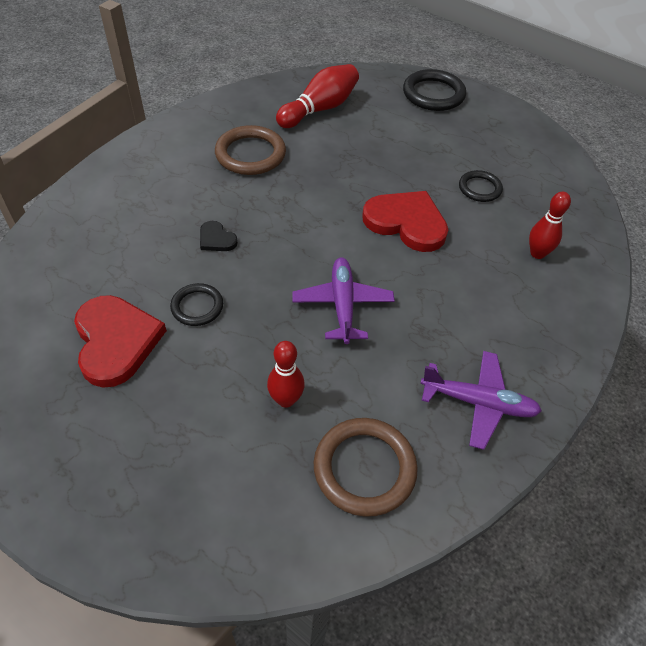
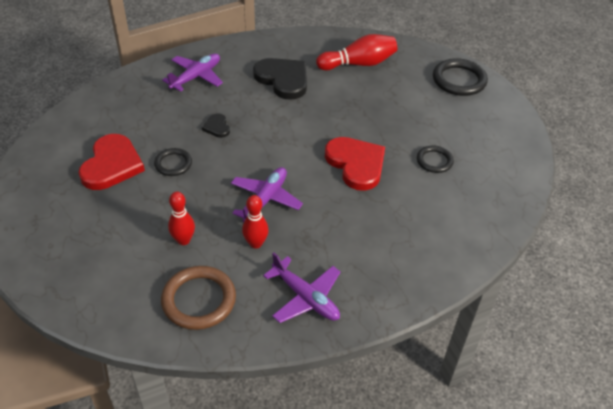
camera: 30 degrees right, 5 degrees down
brown ring [215,125,286,175] -> black heart [253,58,307,100]
red bowling pin [529,192,571,259] -> red bowling pin moved to [242,195,269,249]
none -> purple plane [162,54,223,92]

